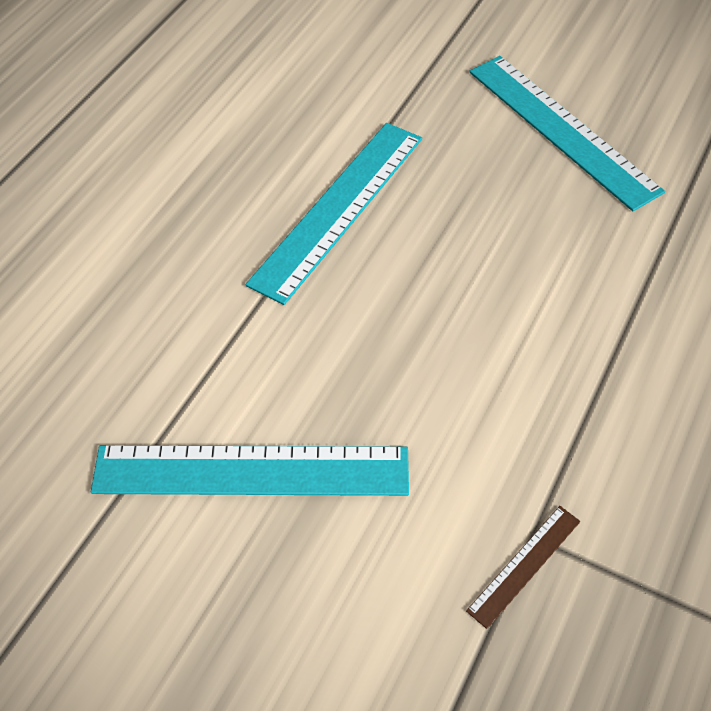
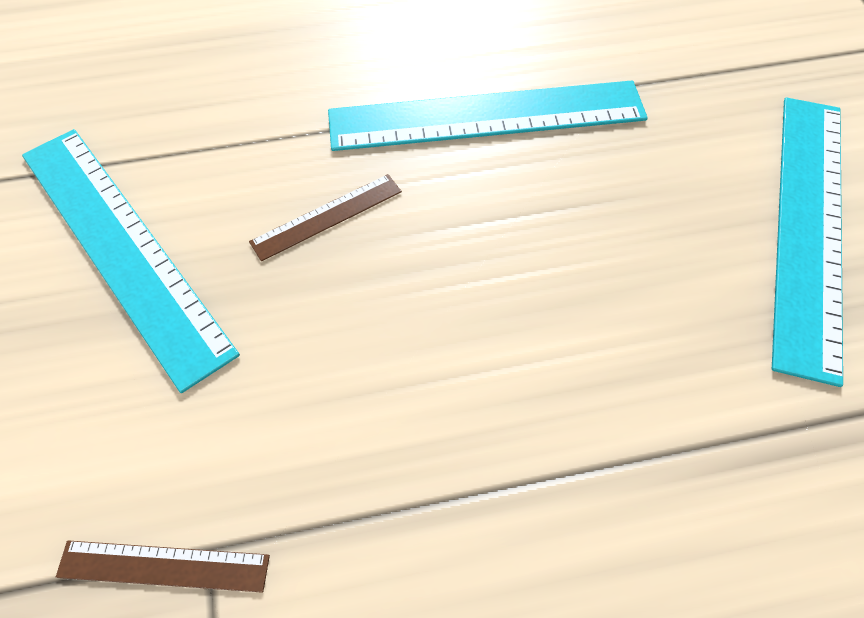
camera: 50 degrees right, 5 degrees up
none -> brown ruler [249,174,402,261]

